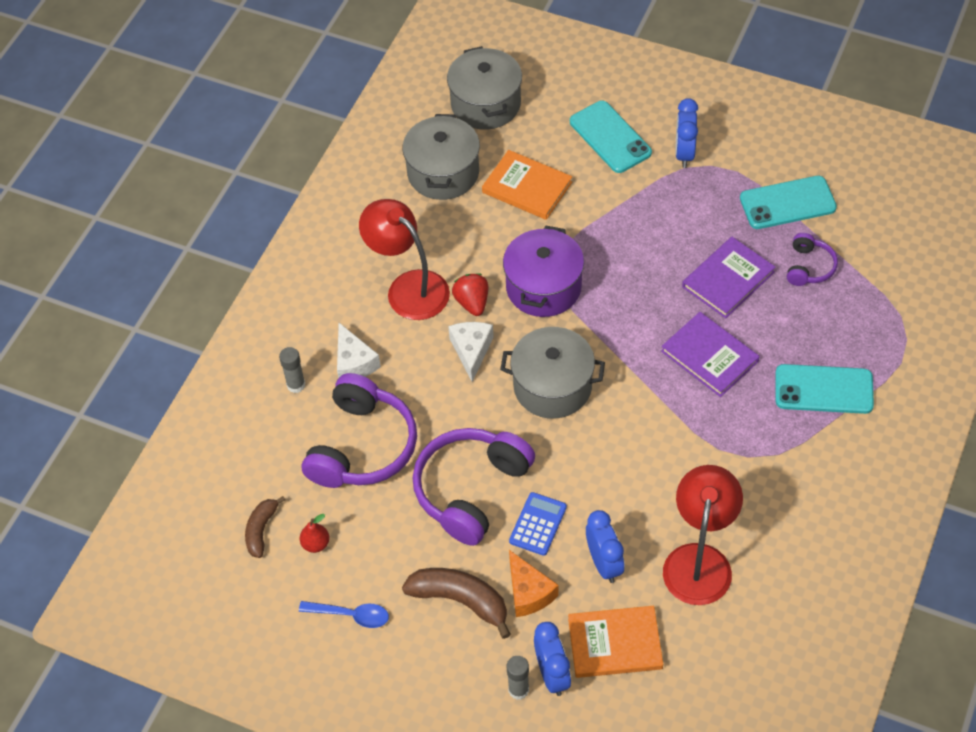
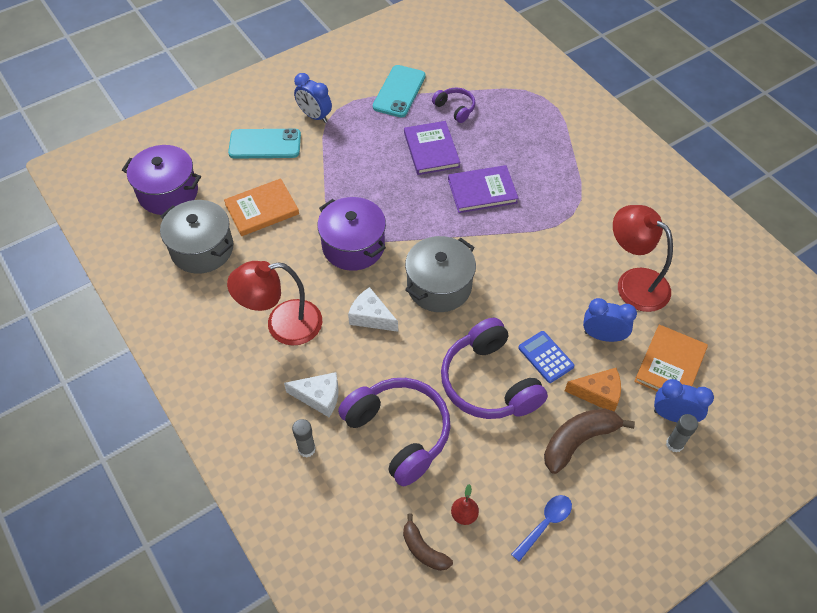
camera: 60 degrees left, 0 degrees up
grey pot [447,46,522,130] -> purple pot [122,145,201,215]
red strawberry [452,273,488,316] -> none
turquoise phone [776,364,874,414] -> none

